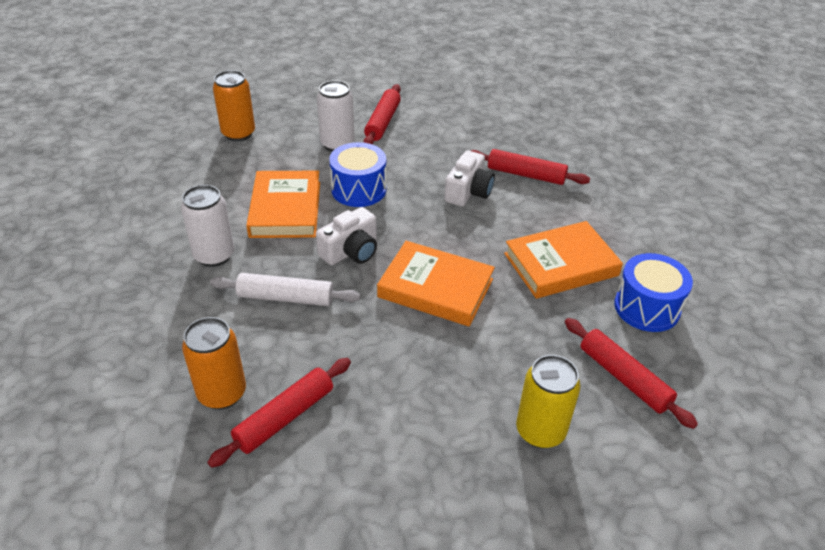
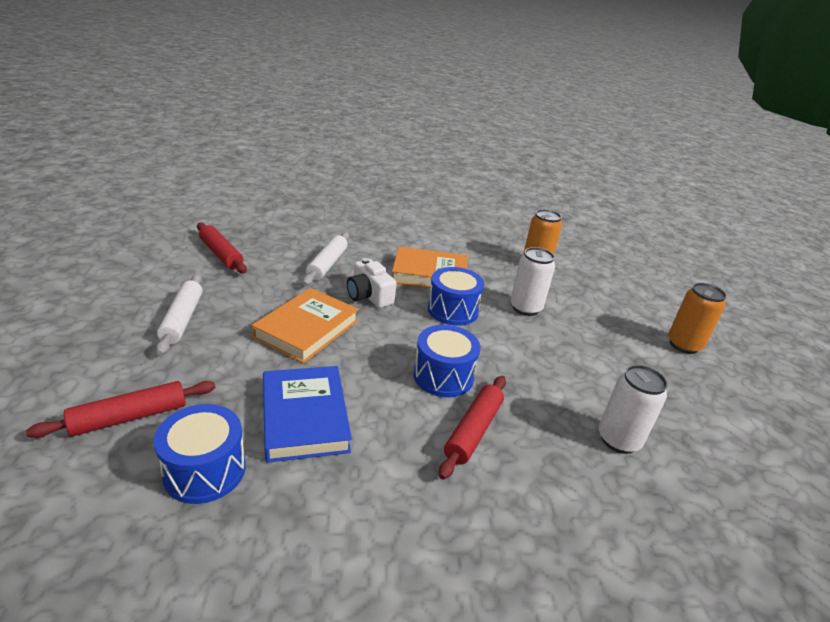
camera: 95 degrees right, 10 degrees down
white can [181,185,234,267] -> white can moved to [599,365,668,454]
orange can [182,317,246,409] -> orange can moved to [668,283,727,354]
red rolling pin [364,84,401,145] -> none
white camera [444,151,495,207] -> blue drum [413,325,481,397]
orange book [504,221,623,299] -> blue book [263,366,352,463]
yellow can [516,355,581,448] -> none
none -> white rolling pin [156,274,203,355]

